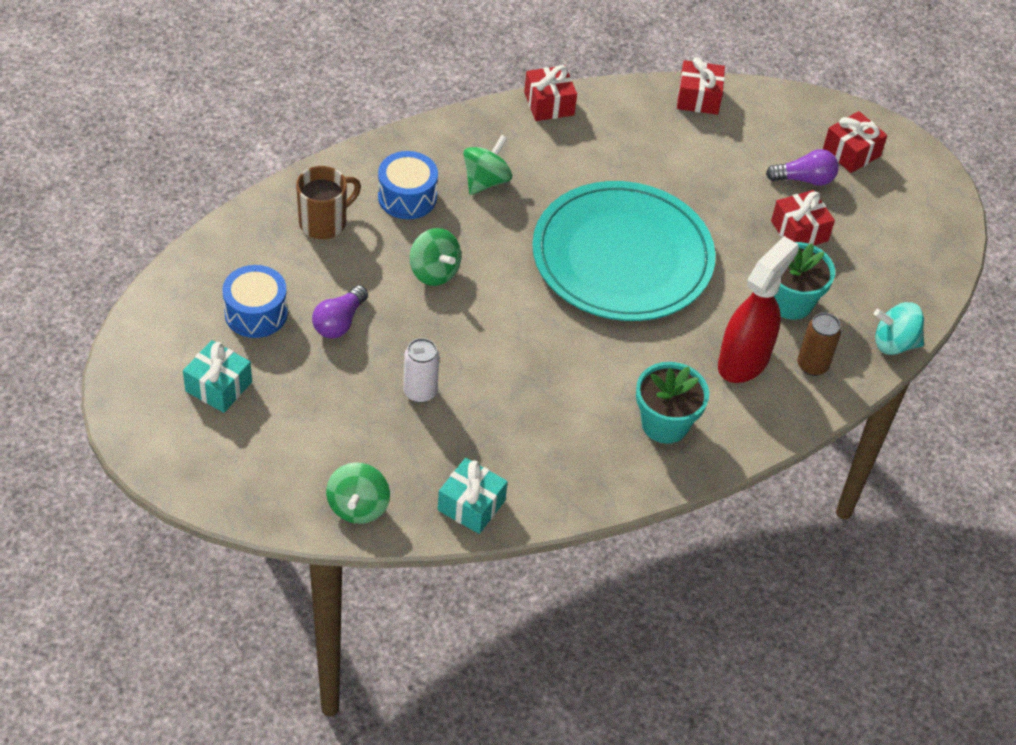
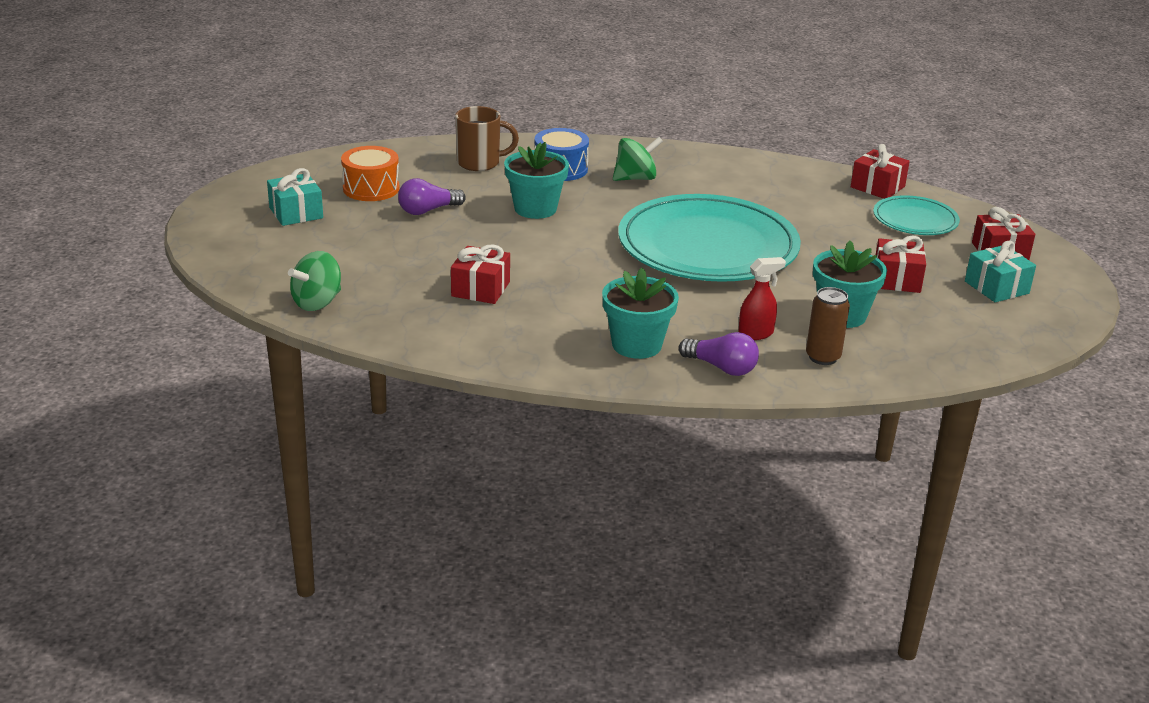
camera: 35 degrees right, 20 degrees down
blue drum [222,265,288,338] -> orange drum [341,146,400,201]
white can [404,338,439,403] -> none
green spinning top [410,228,461,286] -> turquoise flower pot [504,142,569,219]
turquoise gift [438,458,508,534] -> turquoise gift moved to [965,241,1036,302]
red gift [524,65,577,121] -> red gift moved to [451,244,510,304]
red spray bottle [718,236,799,383] -> red spray bottle [738,257,786,340], size x0.52
purple light bulb [766,149,838,186] -> purple light bulb moved to [679,332,759,376]
turquoise spinning top [874,302,924,355] -> none
none -> turquoise plate [873,195,960,235]

